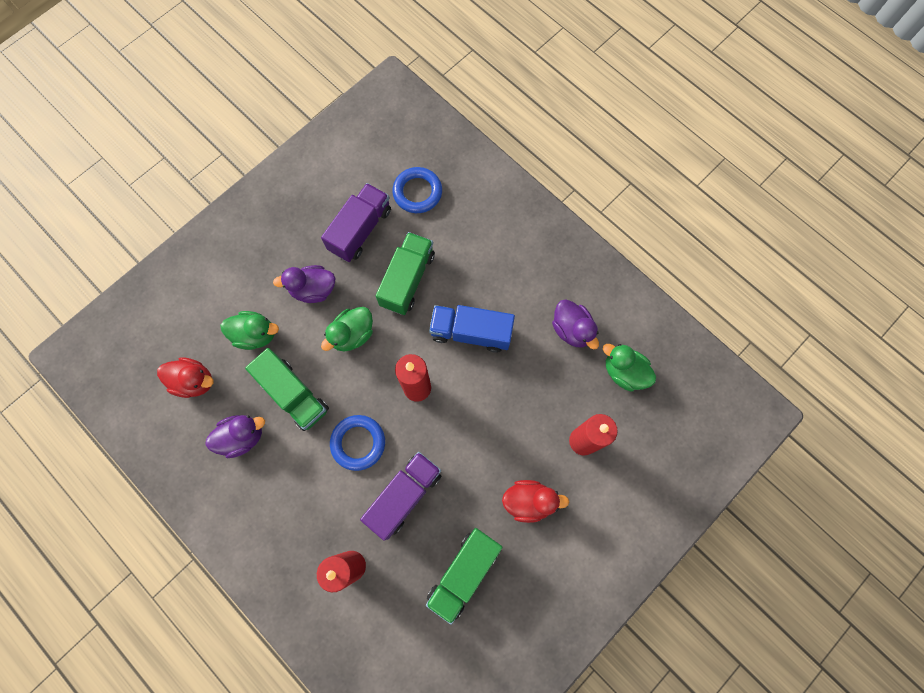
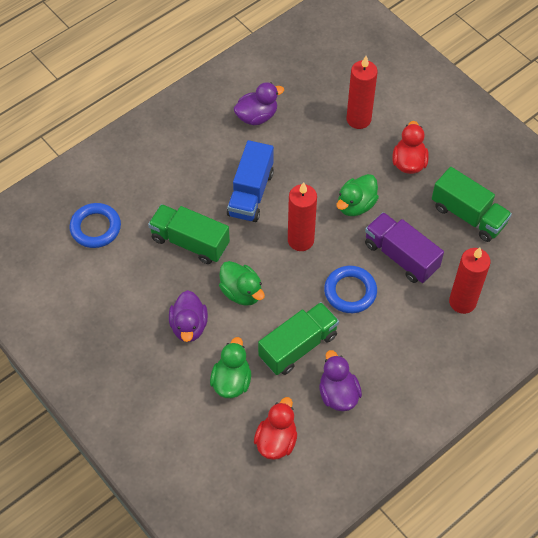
camera: 85 degrees left, 15 degrees down
purple truck [321,183,391,262] -> none
green duck [603,344,656,392] -> green duck moved to [337,174,379,216]

